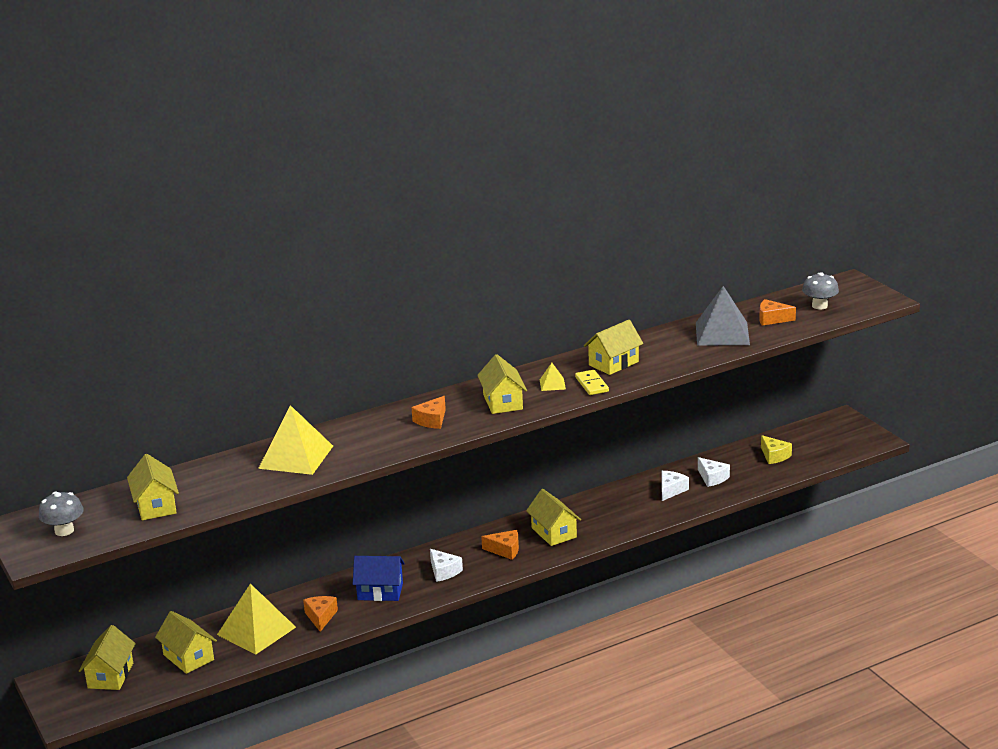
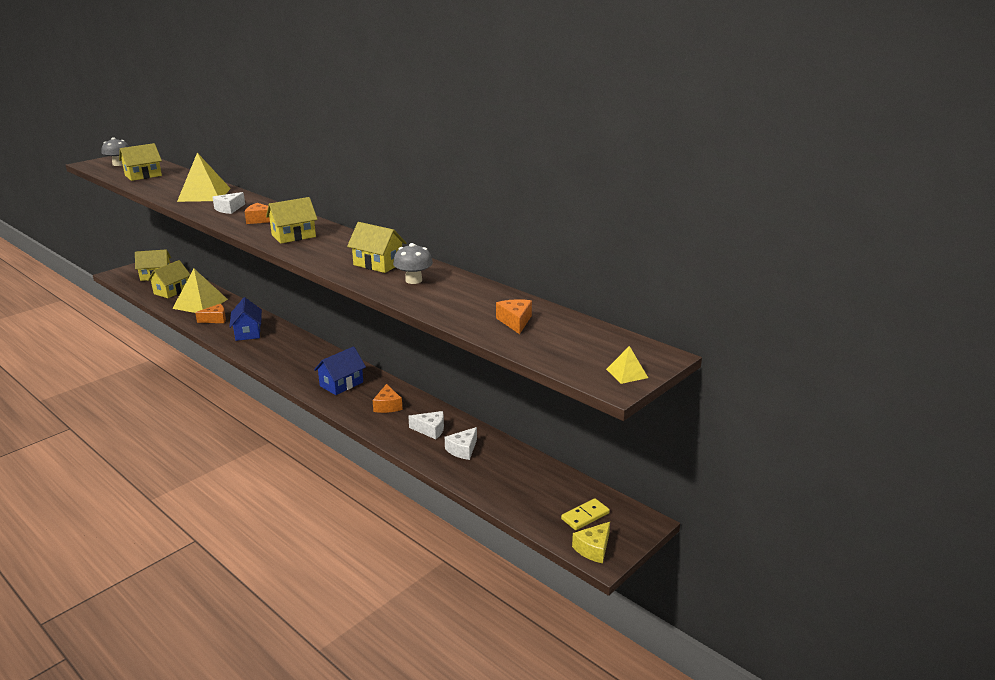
camera: 70 degrees right, 0 degrees up
white cheese [430,549,463,582] -> white cheese moved to [212,192,245,214]
orange cheese [481,530,519,560] -> orange cheese moved to [373,384,403,413]
yellow house [526,489,581,546] -> blue house [314,346,366,395]
yellow pyramid [540,363,566,391] -> yellow pyramid moved to [606,346,648,384]
yellow domino [575,370,609,395] -> yellow domino moved to [561,498,610,530]
grey pyramid [696,286,750,346] -> none
yellow cheese [761,435,792,464] -> yellow cheese moved to [572,522,610,563]
grey mushroom [802,272,839,310] -> grey mushroom moved to [393,243,433,284]

